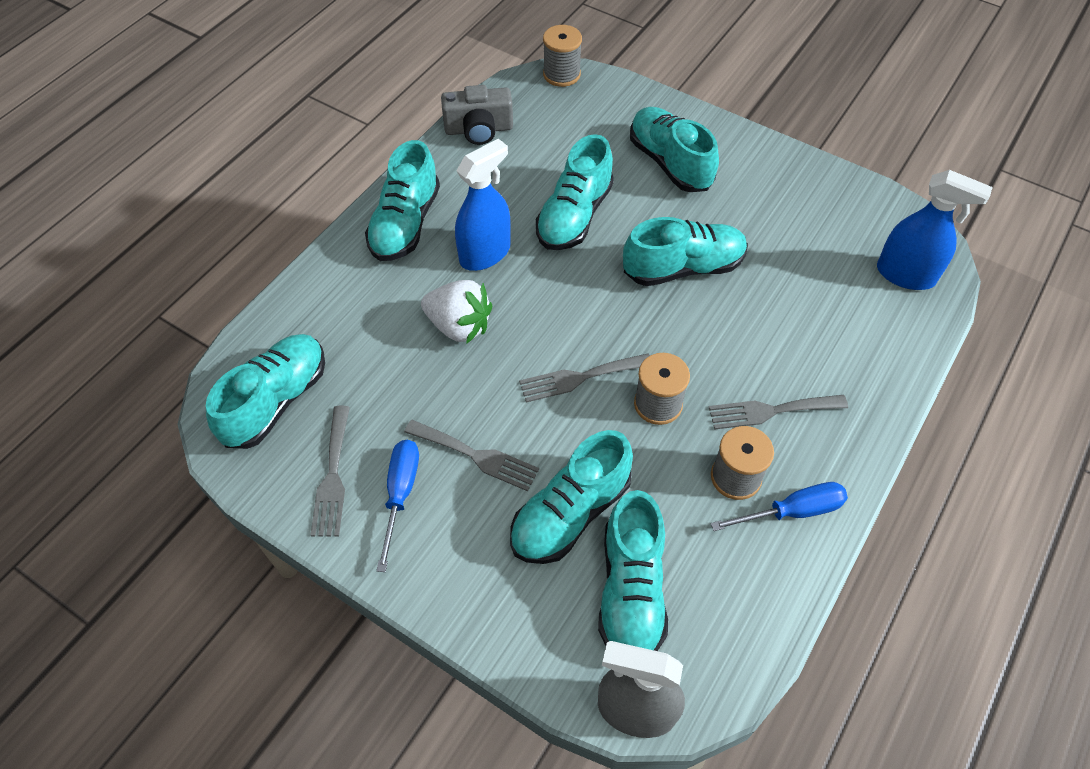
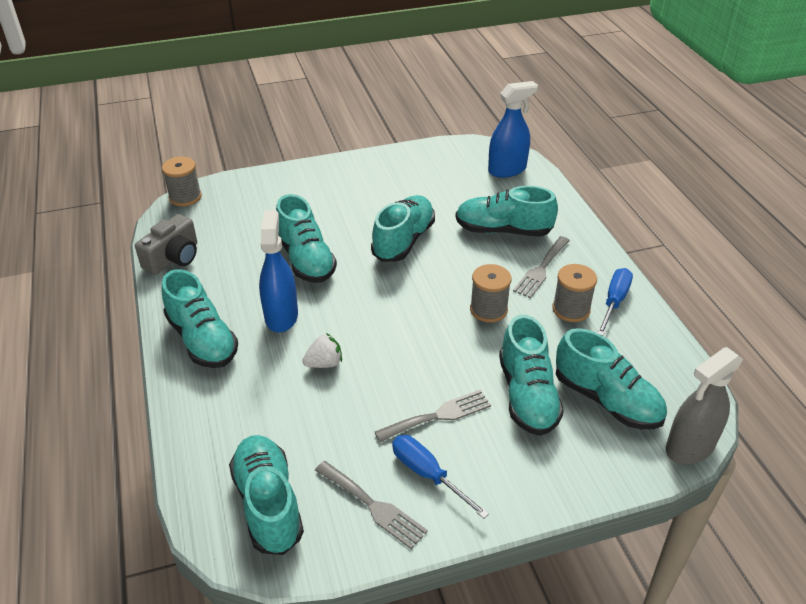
camera: 50 degrees left, 15 degrees down
white strawberry [421,280,492,344] -> white strawberry [302,333,342,368], size x0.63
grey fork [519,354,650,403] -> none
turquoise shoe [630,107,719,192] -> turquoise shoe moved to [456,186,558,237]

